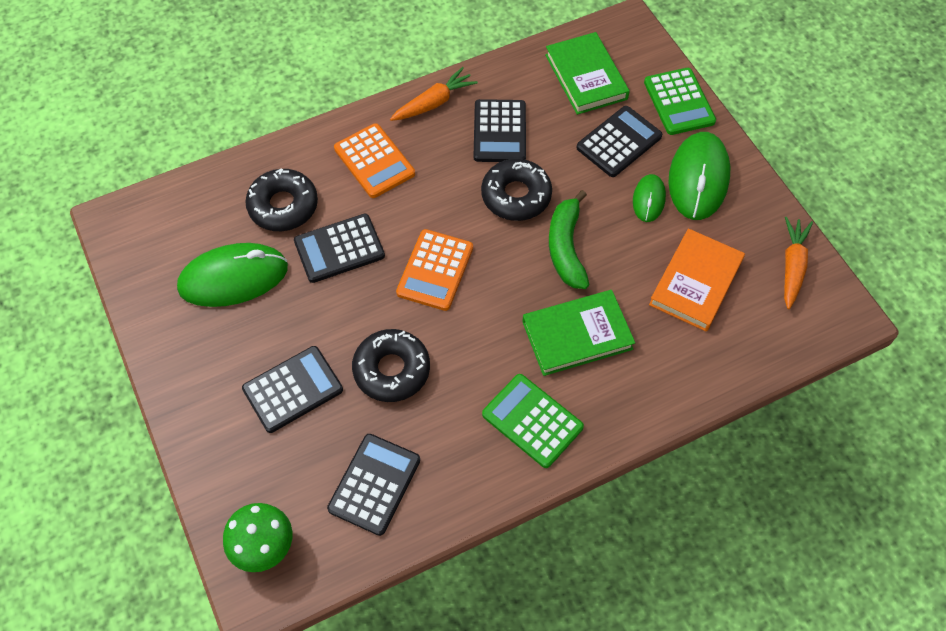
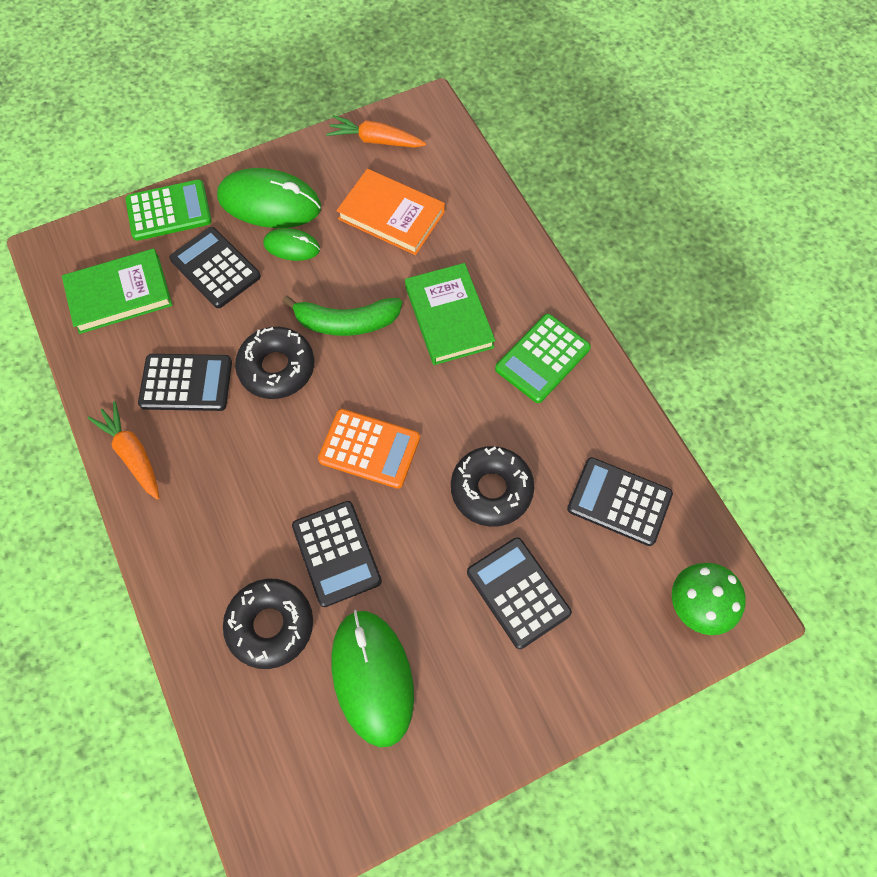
camera: 90 degrees left, 5 degrees up
orange calculator [334,123,415,198] -> none

